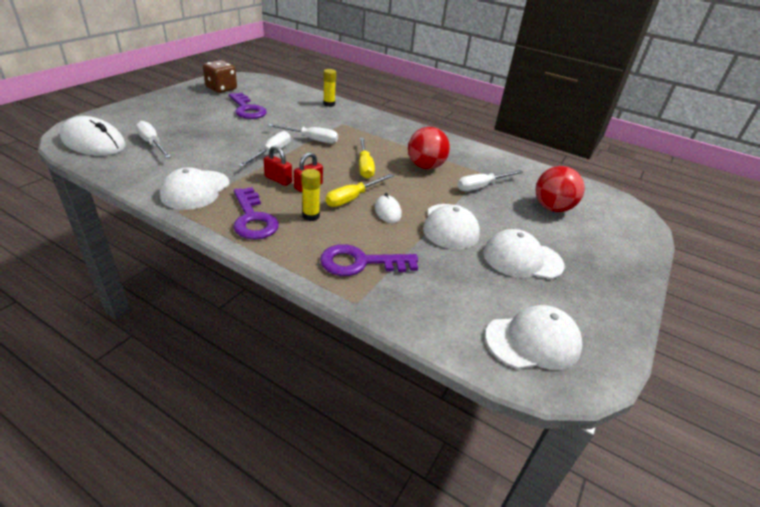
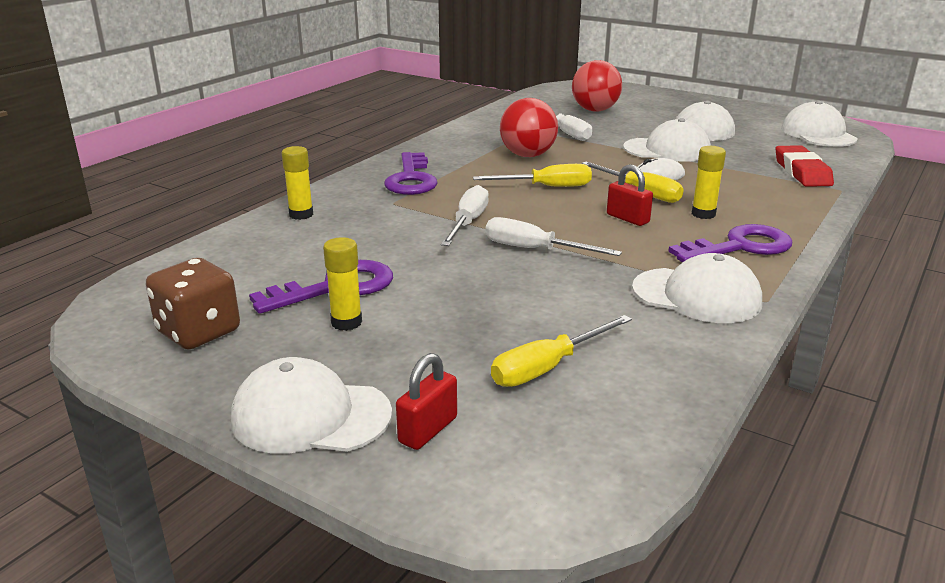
camera: 85 degrees left, 10 degrees down
white mouse [60,116,126,156] -> none
white screwdriver [136,121,171,158] -> yellow screwdriver [491,315,632,387]
red padlock [264,146,292,186] -> red padlock moved to [396,353,457,450]
purple key [320,244,418,276] -> purple key moved to [384,152,438,195]
none -> white cap [231,357,392,454]
none -> yellow glue stick [323,237,362,331]
none -> red eraser [775,145,834,187]

